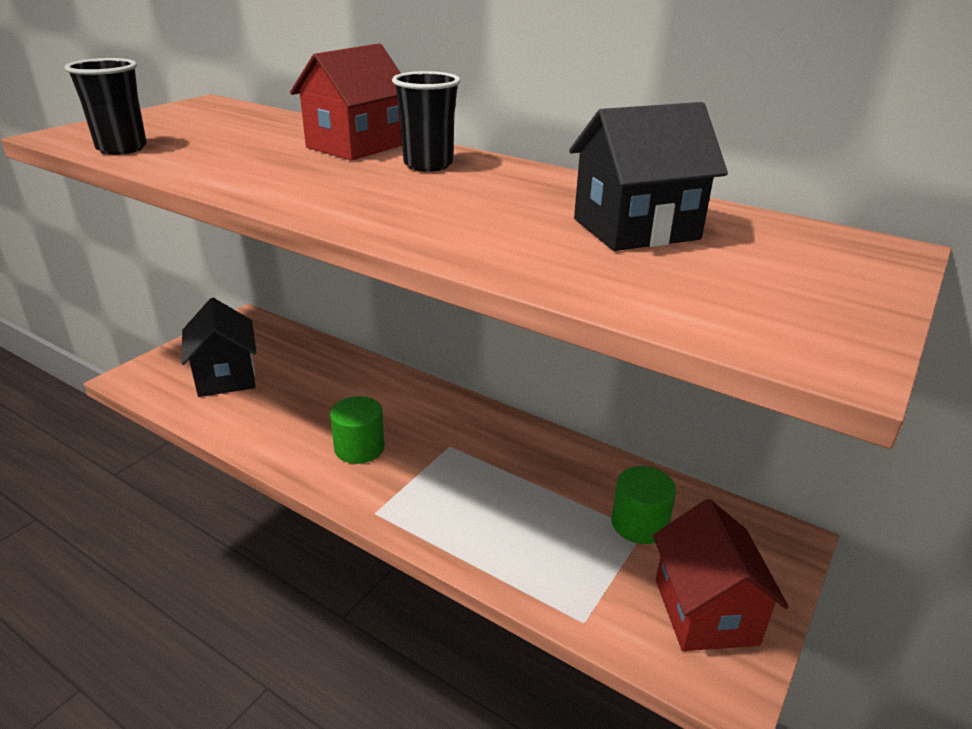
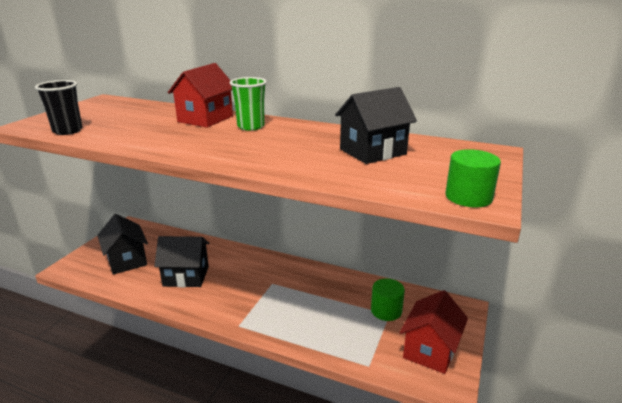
camera: 10 degrees left, 5 degrees down
green cylinder [330,396,385,464] -> green cylinder moved to [445,149,501,207]
black cup [392,71,461,172] -> green cup [230,77,267,131]
red house [653,499,789,651] -> red house turned 45 degrees clockwise [400,290,468,374]
none -> black house [154,236,209,287]

